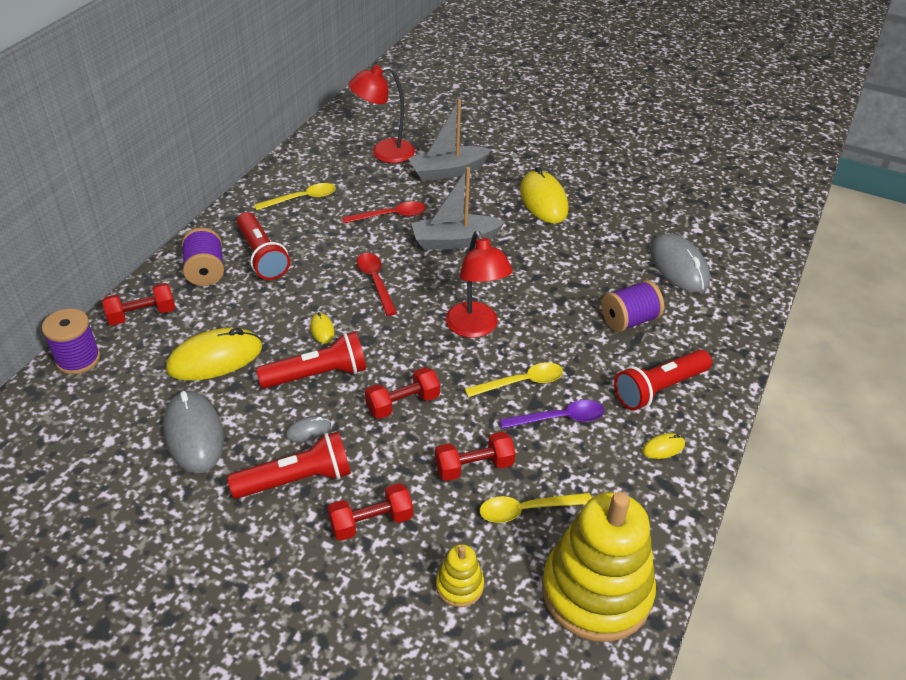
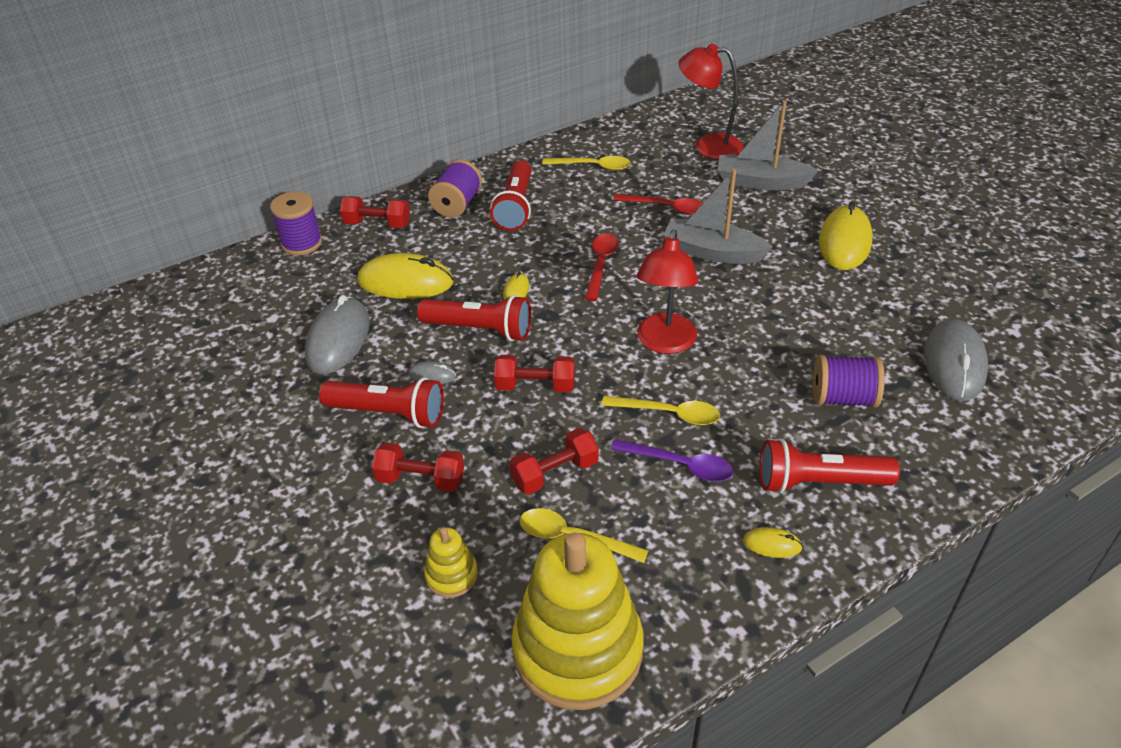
camera: 35 degrees right, 0 degrees up
red dumbbell [435,432,516,481] -> red dumbbell turned 45 degrees counterclockwise [509,428,599,494]

